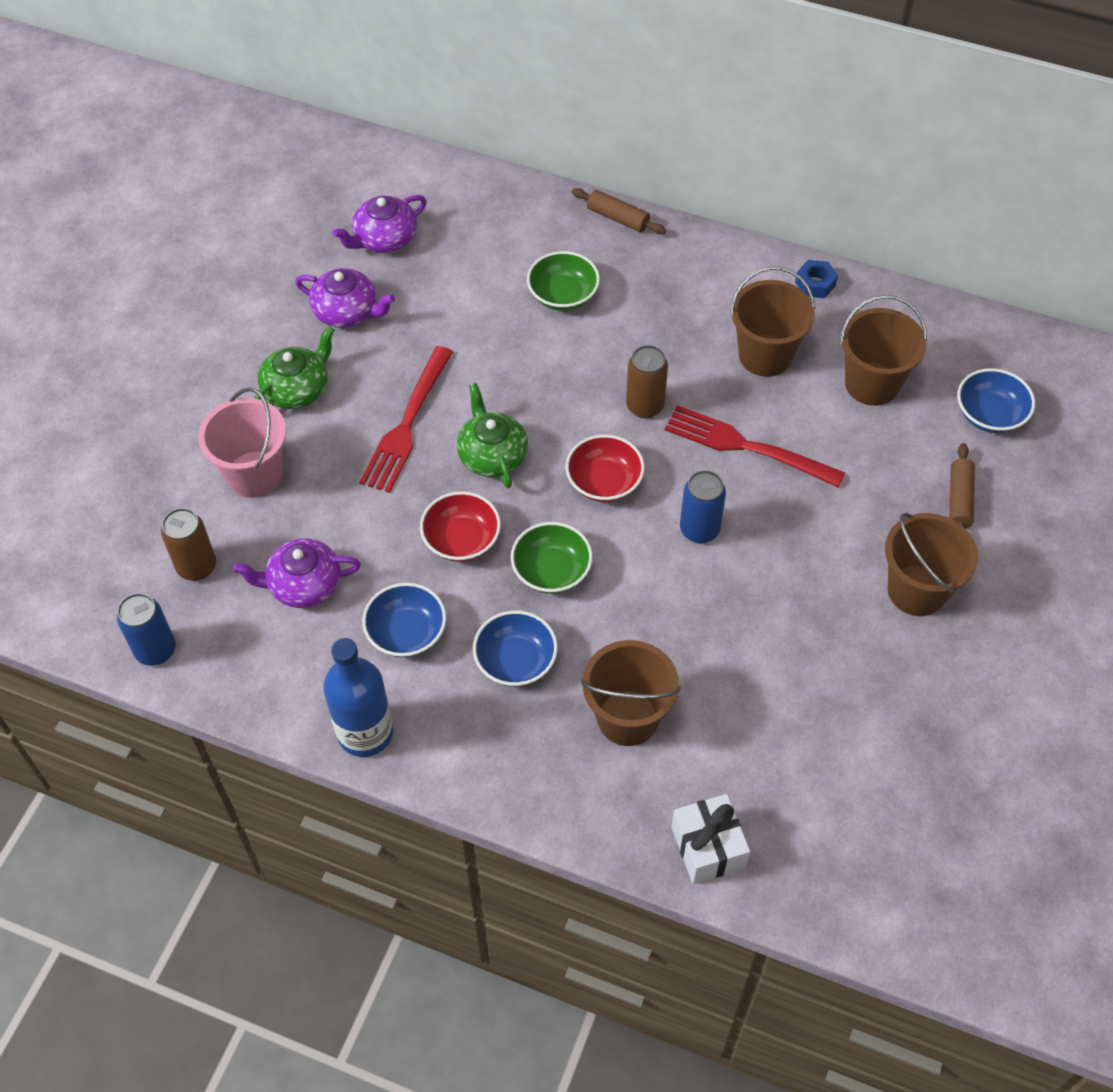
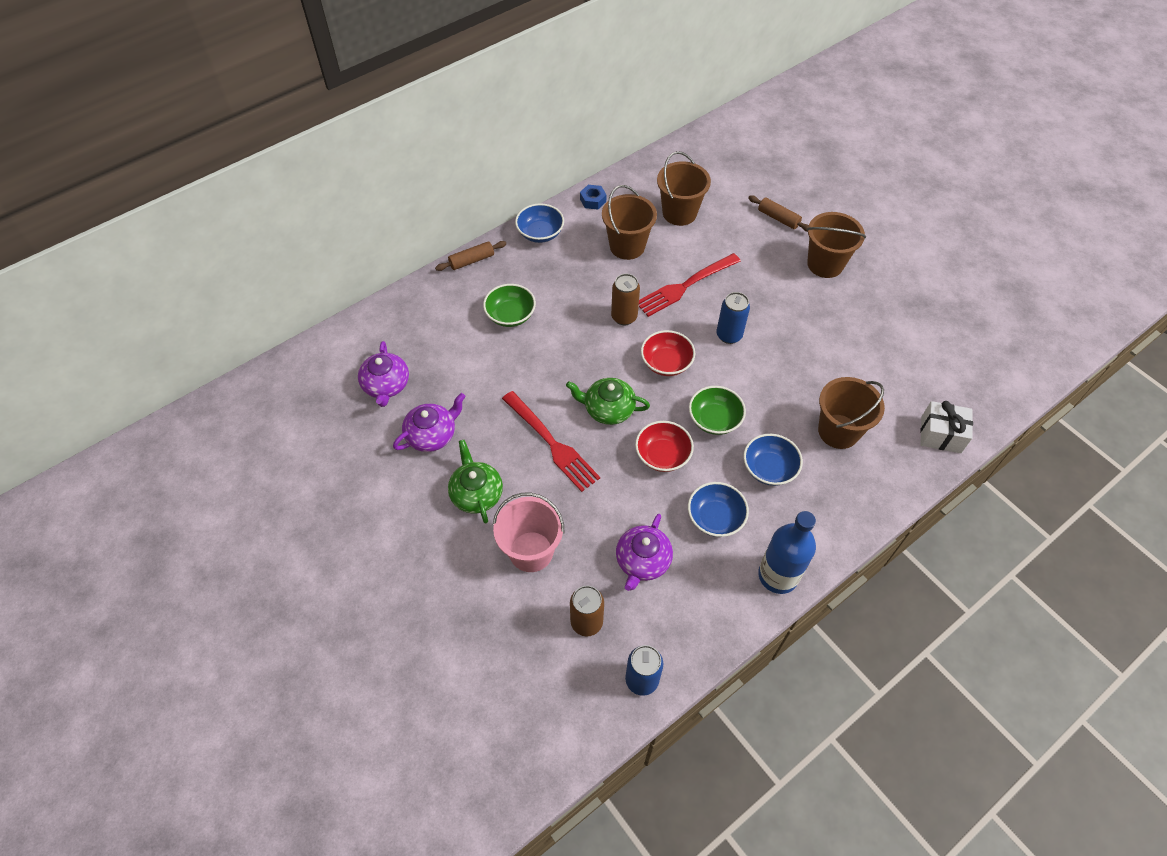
camera: 60 degrees left, 0 degrees up
blue bowl [957,368,1035,433] -> blue bowl moved to [515,203,564,243]

